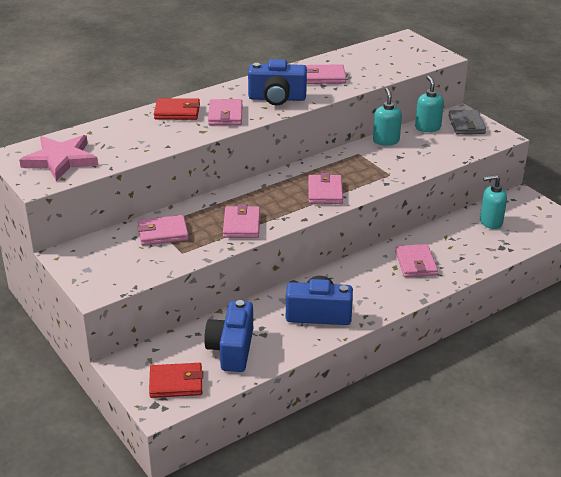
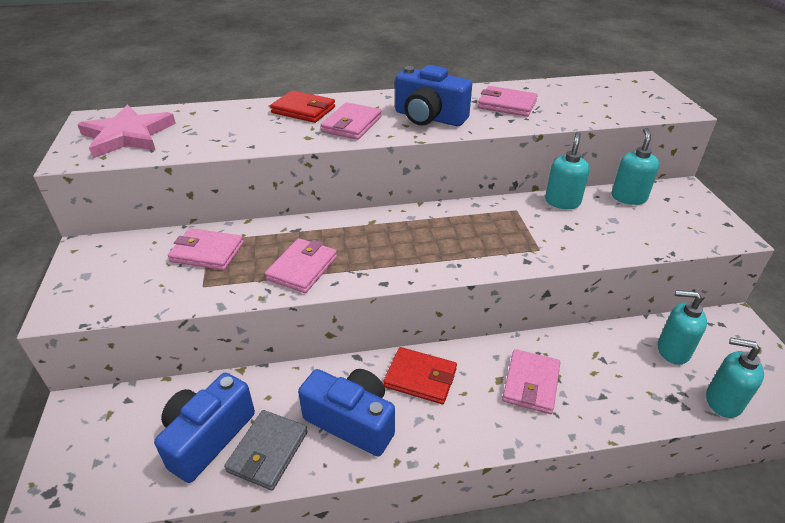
camera: 25 degrees right, 5 degrees up
red wallet [149,363,203,398] -> red wallet moved to [383,347,457,404]
pink wallet [308,173,343,204] -> none
grey wallet [448,110,486,134] -> grey wallet moved to [224,410,308,490]
none -> turquoise soap dispenser [706,337,764,418]

